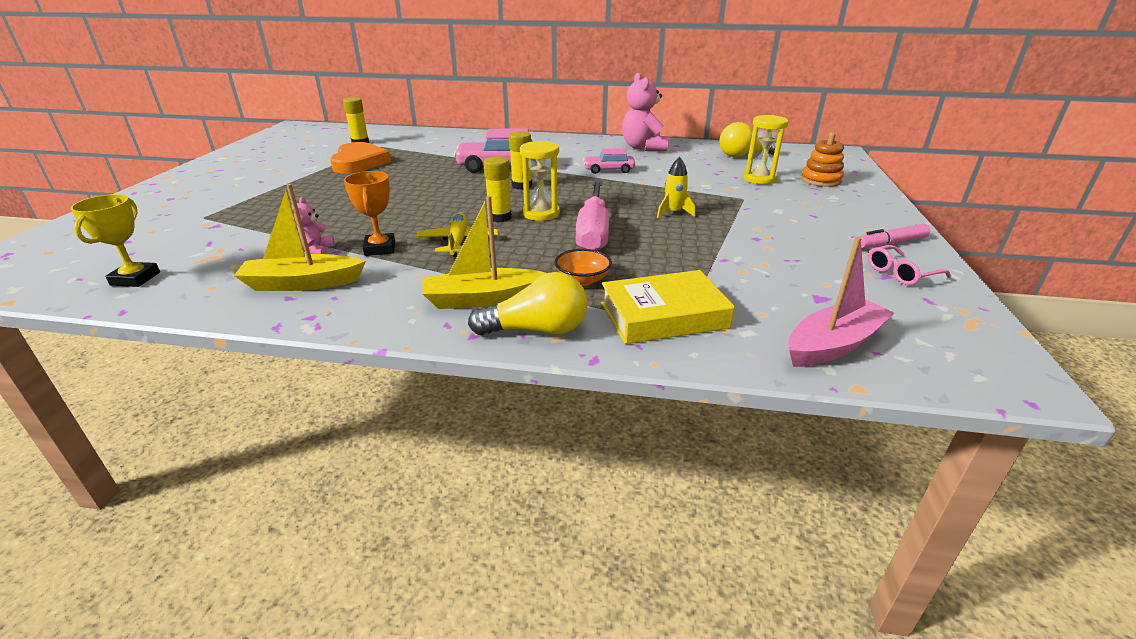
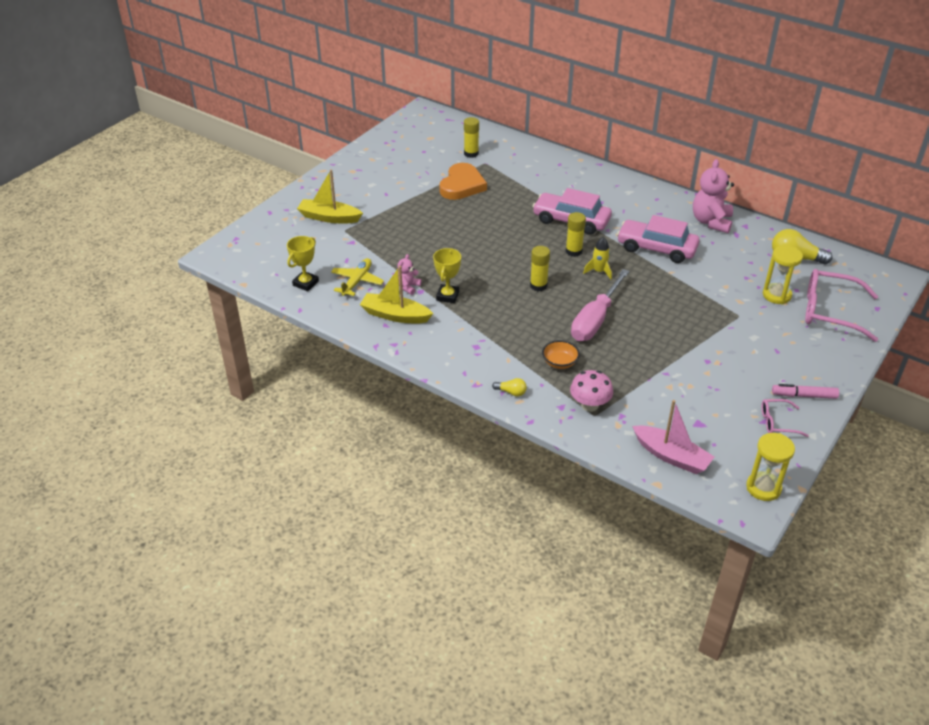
camera: 25 degrees right, 10 degrees up
orange trophy [344,171,395,256] -> yellow trophy [433,248,461,303]
yellow plane [415,213,499,257] -> yellow plane moved to [331,258,384,296]
yellow boat [422,196,546,309] -> yellow boat moved to [297,169,363,223]
yellow light bulb [468,272,588,335] -> yellow light bulb [492,378,527,397], size x0.51
yellow hourglass [520,141,560,221] -> yellow hourglass moved to [746,433,795,501]
pink car [583,148,635,174] -> pink car [617,215,700,263], size x1.79
yellow book [601,270,735,344] -> pink mushroom [570,370,613,412]
yellow rocket [657,157,695,218] -> yellow rocket moved to [583,237,612,279]
pink boat [788,237,895,367] -> pink boat turned 45 degrees clockwise [632,400,714,474]
orange stacking toy [801,132,844,187] -> pink glasses [805,269,878,342]

